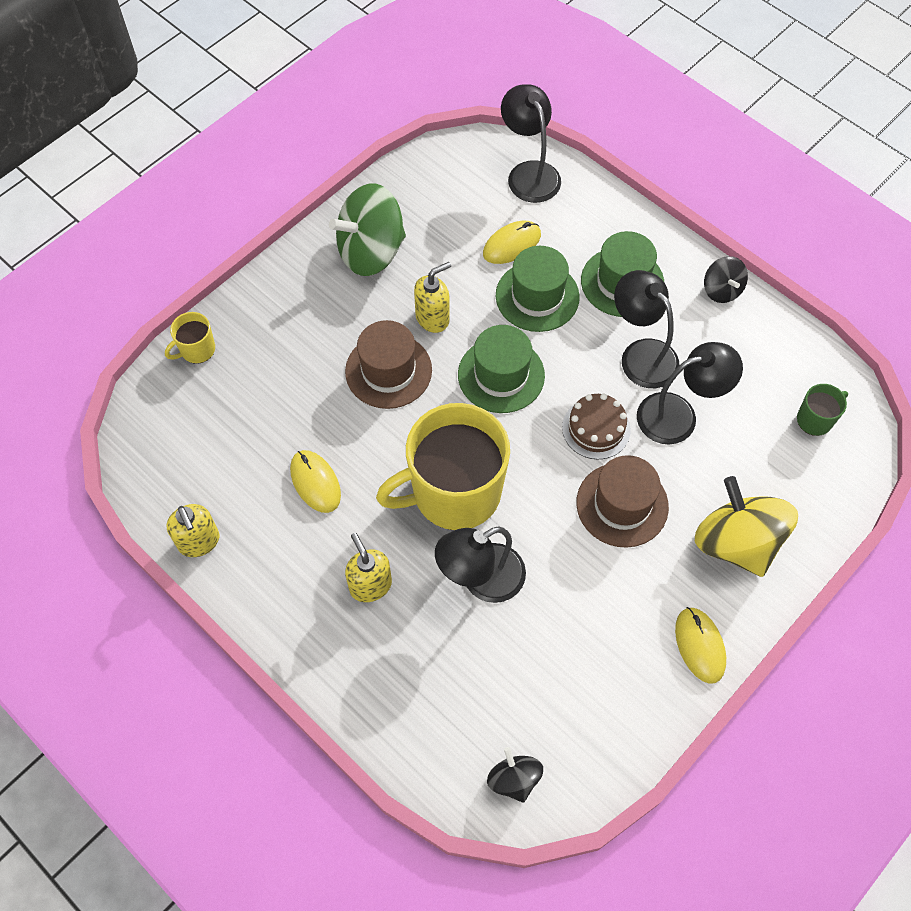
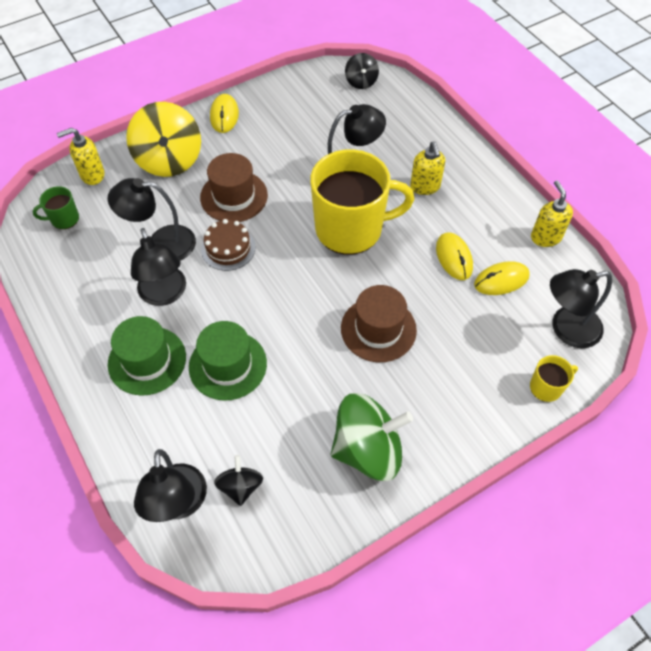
camera: 165 degrees left, 5 degrees down
yellow soap dispenser [414,262,451,333] -> yellow soap dispenser moved to [57,128,105,185]
green hat [458,325,545,413] -> none
yellow mouse [483,221,541,264] -> yellow mouse moved to [474,261,530,295]
black spinning top [704,256,748,303] -> black spinning top moved to [214,455,263,506]
none -> black lamp [550,269,612,348]

